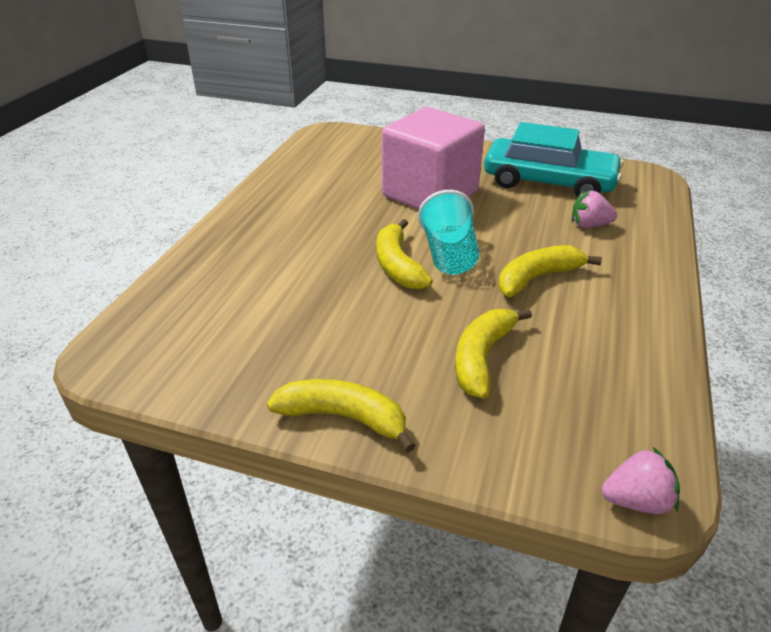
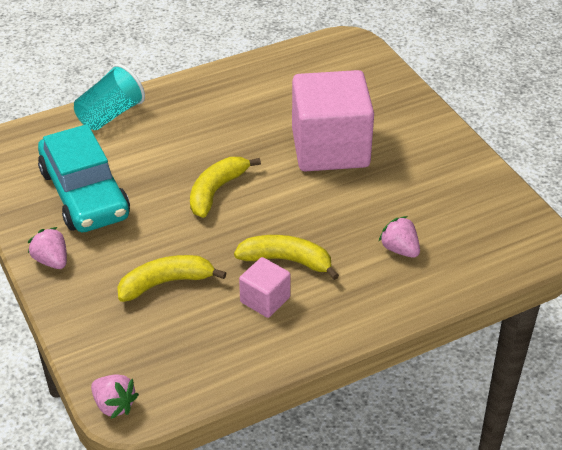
camera: 45 degrees right, 5 degrees up
yellow banana [267,379,416,452] -> pink strawberry [27,227,67,269]
turquoise cup [418,190,479,274] -> turquoise cup moved to [74,64,145,130]
turquoise car [484,122,624,197] -> turquoise car moved to [38,124,130,232]
none -> pink cube [239,257,291,318]

